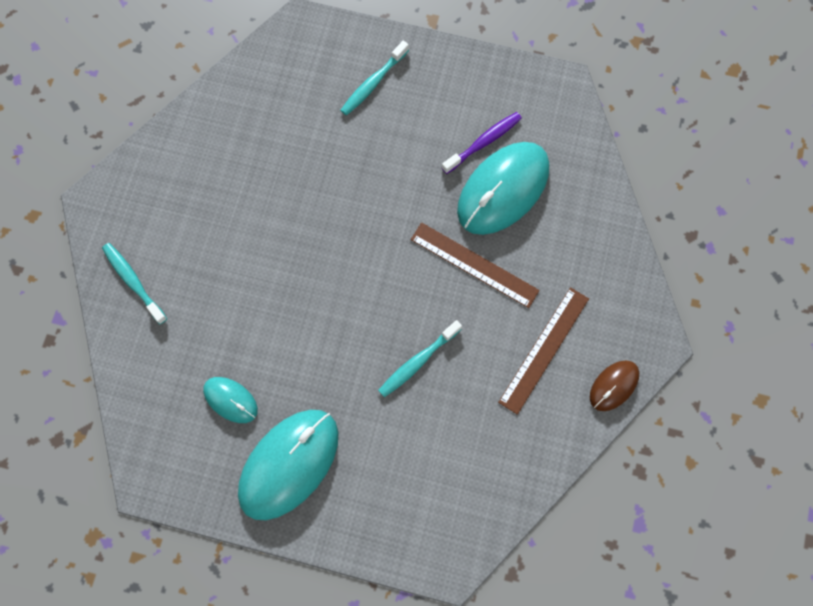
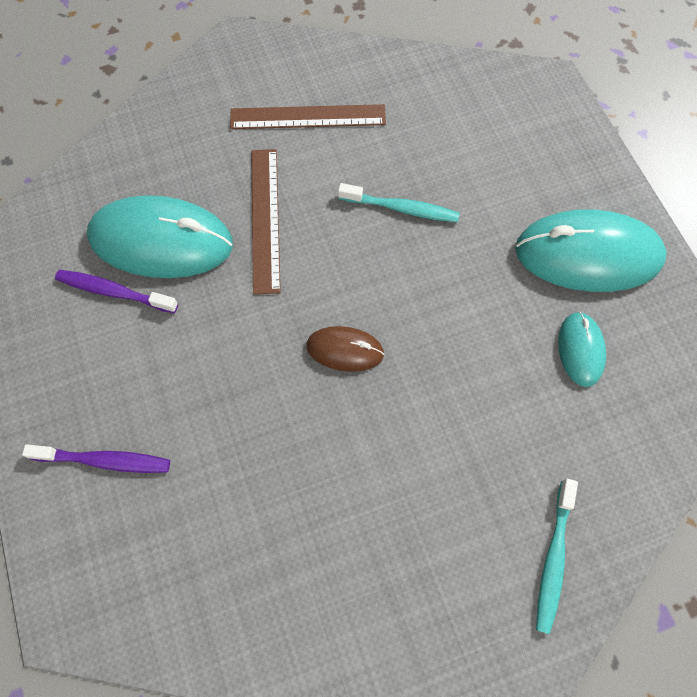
camera: 125 degrees left, 5 degrees down
turquoise toothbrush [340,41,409,115] -> purple toothbrush [22,445,170,473]
brown mouse [590,360,639,411] -> brown mouse moved to [306,326,384,372]

